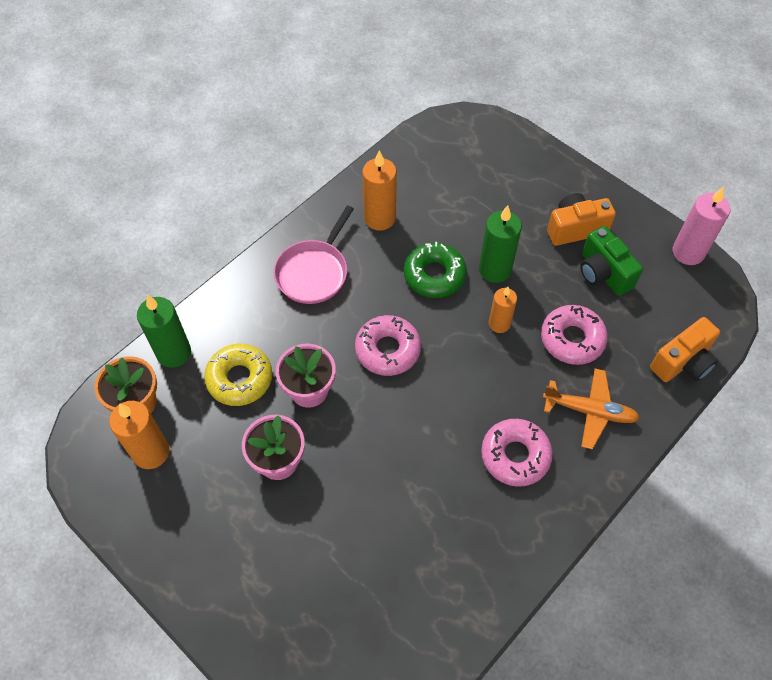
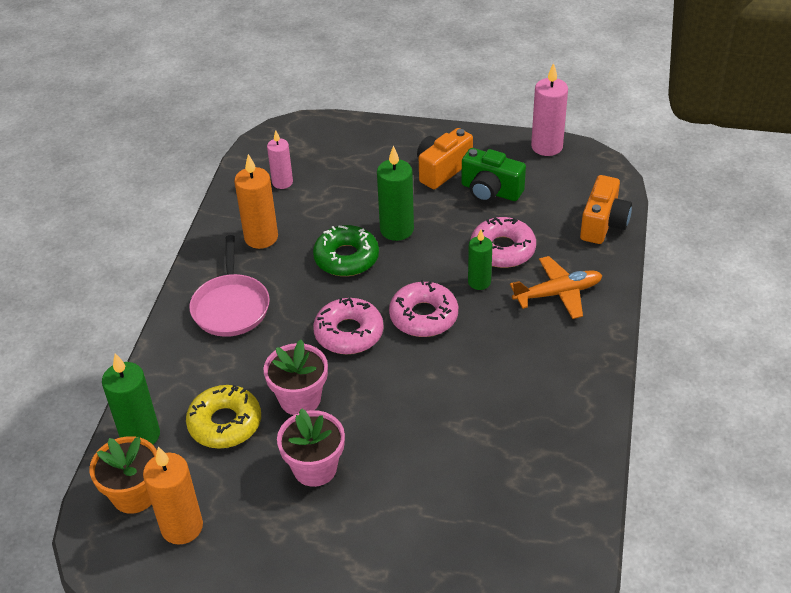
camera: 30 degrees left, 15 degrees down
pink donut [481,419,553,487] -> pink donut moved to [389,280,458,337]
orange candle [489,287,517,333] -> none
none -> pink candle [267,130,293,189]
none -> green candle [468,230,493,290]

